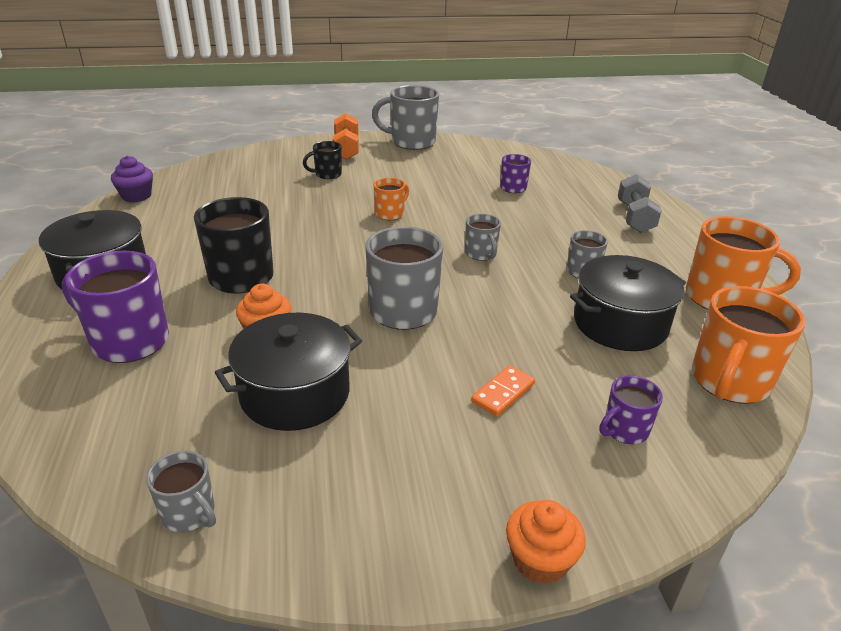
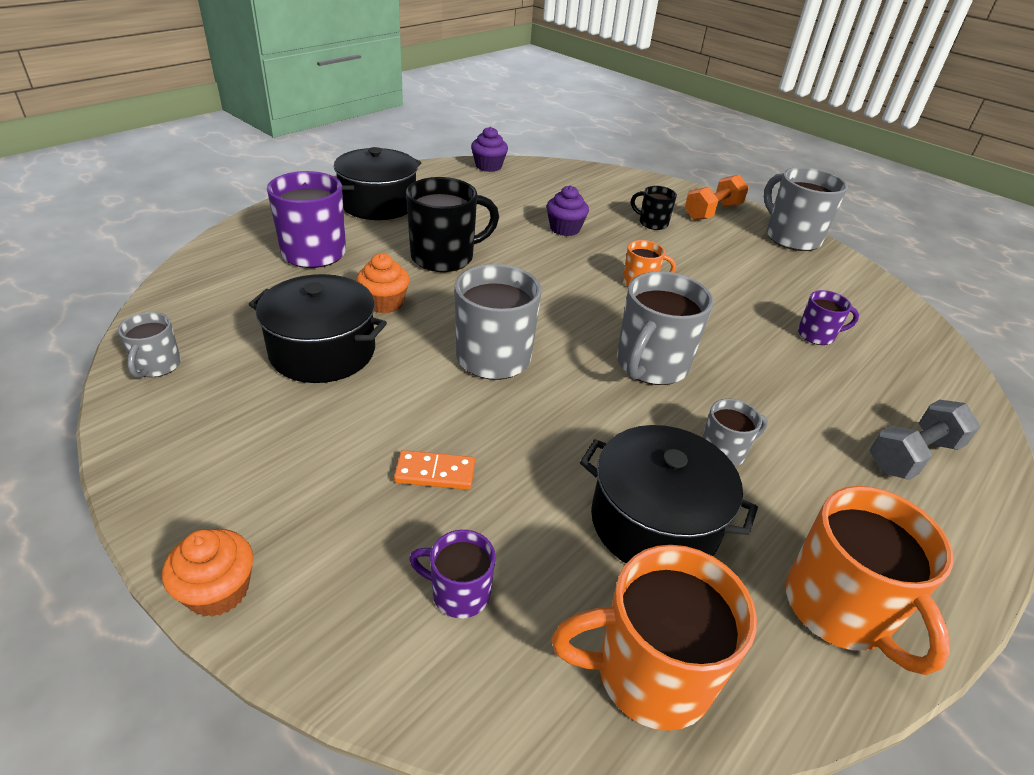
camera: 50 degrees right, 5 degrees up
grey mug [465,214,501,261] -> grey mug [617,271,713,385], size x1.87
none -> purple cupcake [546,185,589,236]

